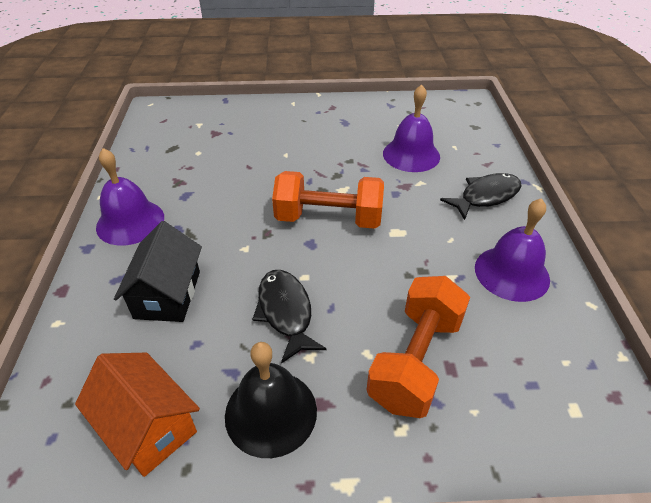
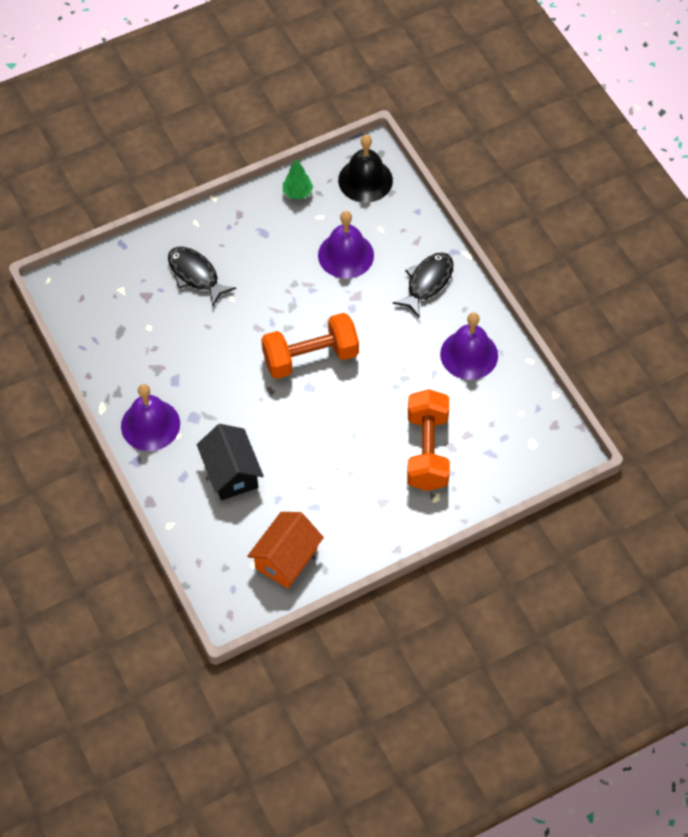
camera: 25 degrees left, 15 degrees up
orange house [75,353,200,477] -> orange house turned 75 degrees counterclockwise [247,512,324,589]
black bell [225,342,317,458] -> black bell moved to [338,135,393,203]
black fish [252,270,327,363] -> black fish moved to [168,247,236,306]
none -> green tree [283,159,313,200]

